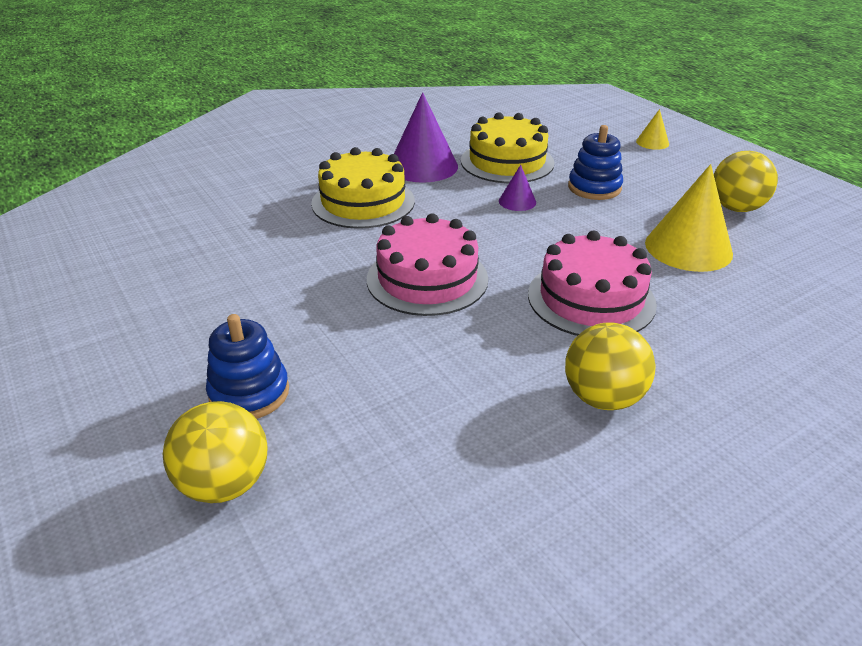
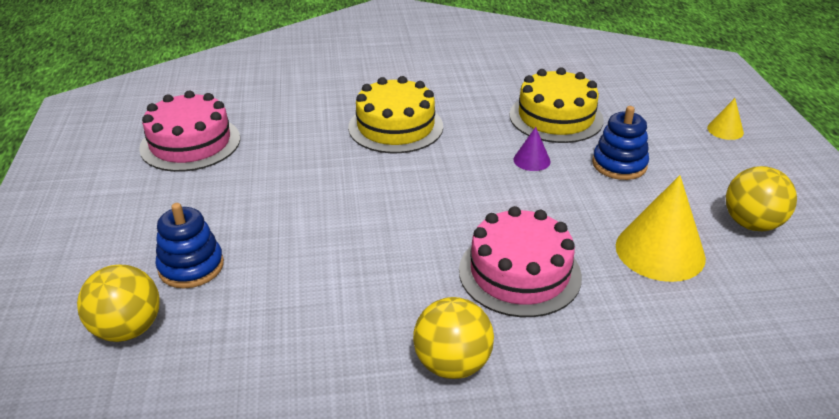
camera: 25 degrees right, 0 degrees up
pink cake [367,213,488,316] -> pink cake moved to [139,90,240,172]
purple cone [394,92,458,183] -> none

